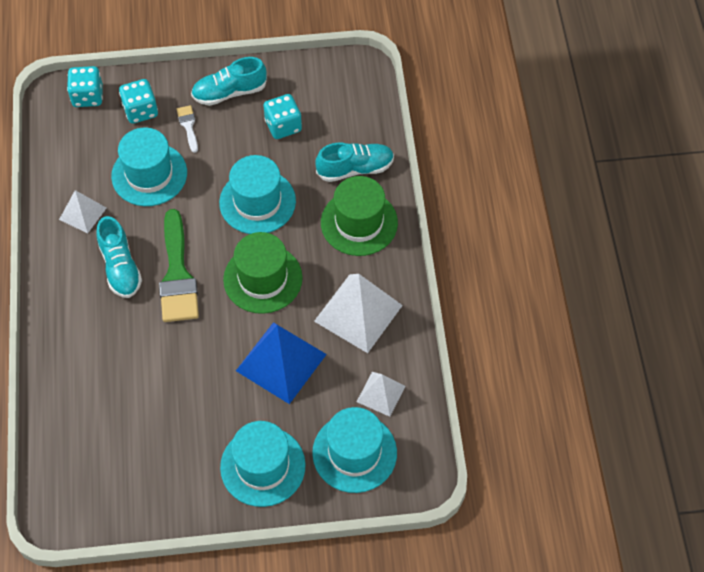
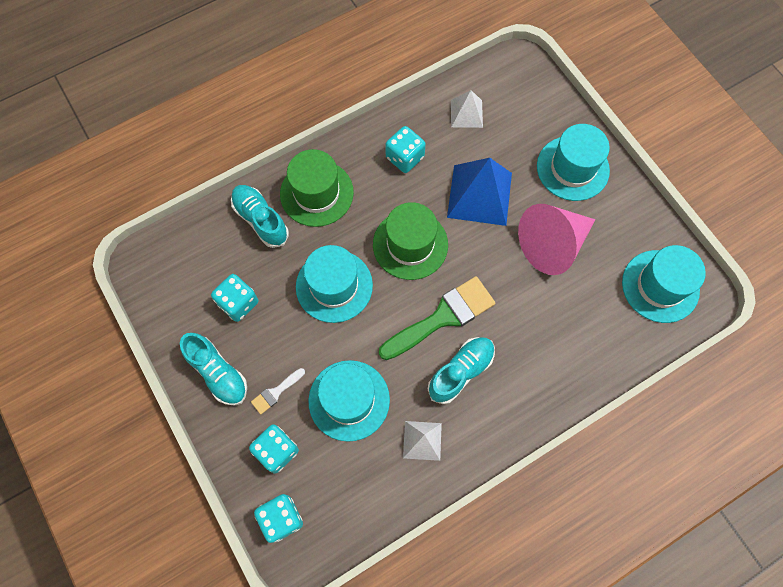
camera: 115 degrees left, 10 degrees up
turquoise hat [312,407,397,493] -> turquoise hat moved to [622,245,706,323]
white pyramid [314,274,403,353] -> turquoise dice [385,126,426,173]
none -> pink cone [518,204,595,275]

